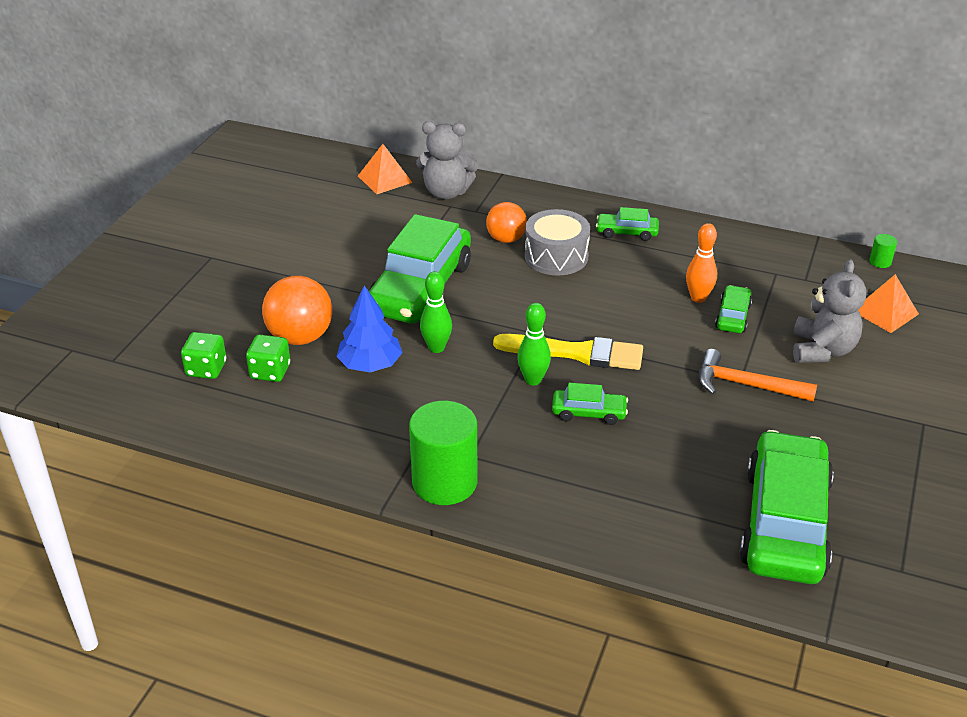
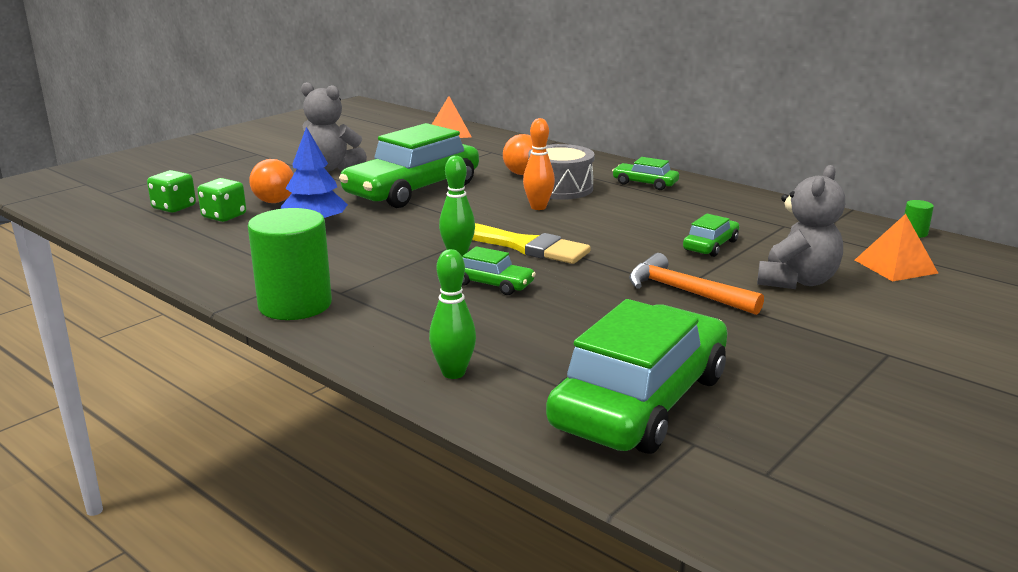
camera: 20 degrees right, 15 degrees down
orange ball [262,276,332,345] -> orange ball [249,159,294,203], size x0.66
grey teddy bear [416,121,478,199] -> grey teddy bear moved to [301,82,367,171]
green bowling pin [420,271,452,353] -> green bowling pin moved to [429,249,476,379]
orange bowling pin [686,223,717,303] -> orange bowling pin moved to [523,118,555,210]

